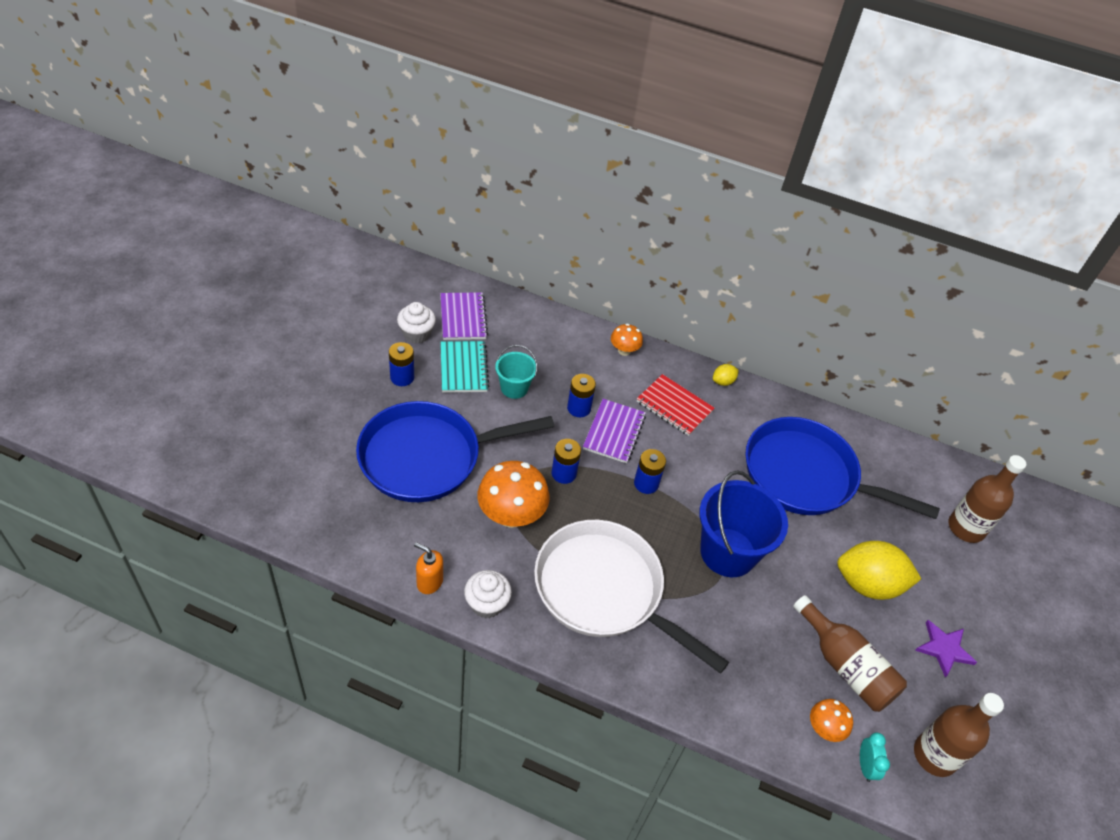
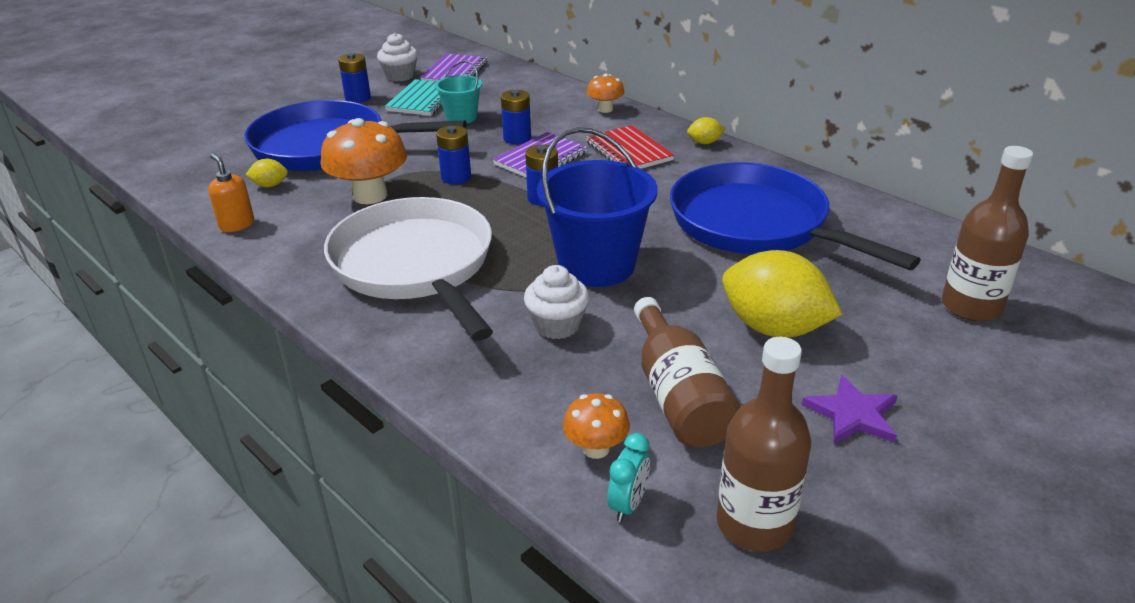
camera: 30 degrees right, 15 degrees down
white cupcake [464,570,512,619] -> white cupcake moved to [524,265,589,339]
none -> yellow lemon [245,159,288,187]

